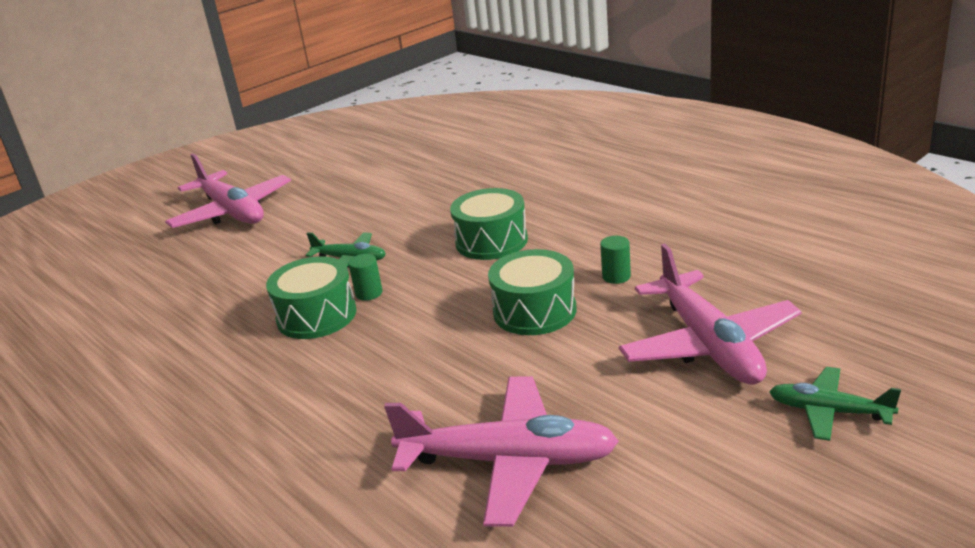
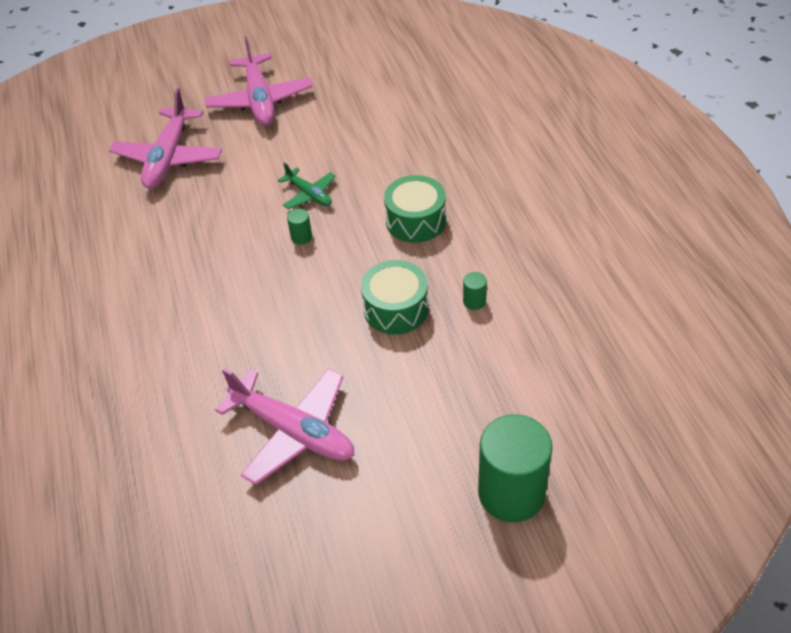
camera: 25 degrees right, 20 degrees up
green drum [266,256,357,339] -> none
pink plane [619,244,802,385] -> pink plane moved to [109,88,222,189]
green plane [769,367,901,441] -> green cylinder [478,414,553,522]

